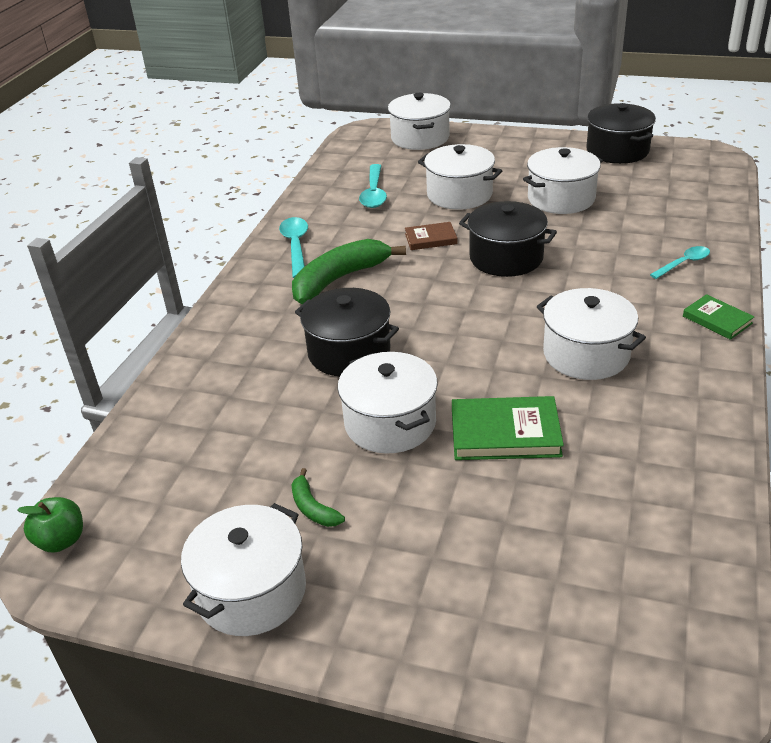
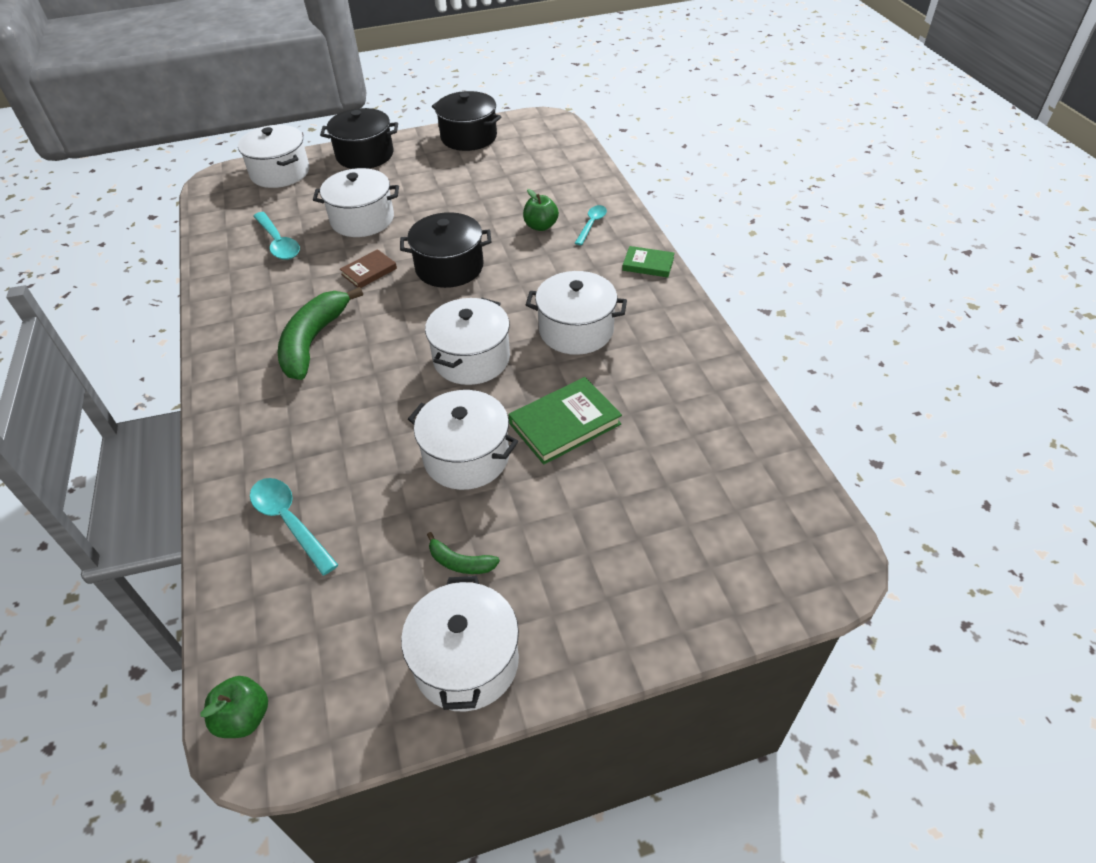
camera: 35 degrees left, 10 degrees up
turquoise spoon [279,217,308,278] -> turquoise spoon moved to [250,478,338,575]
black pot [295,288,399,376] -> black pot moved to [320,108,398,169]
white pot [523,147,603,214] -> white pot moved to [425,298,510,385]
none -> green apple [523,189,559,231]

